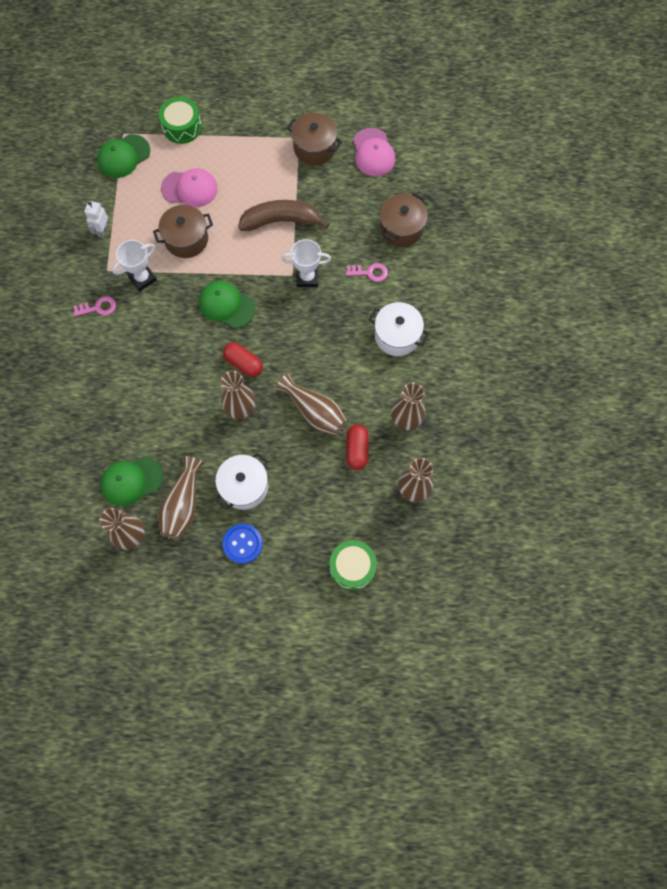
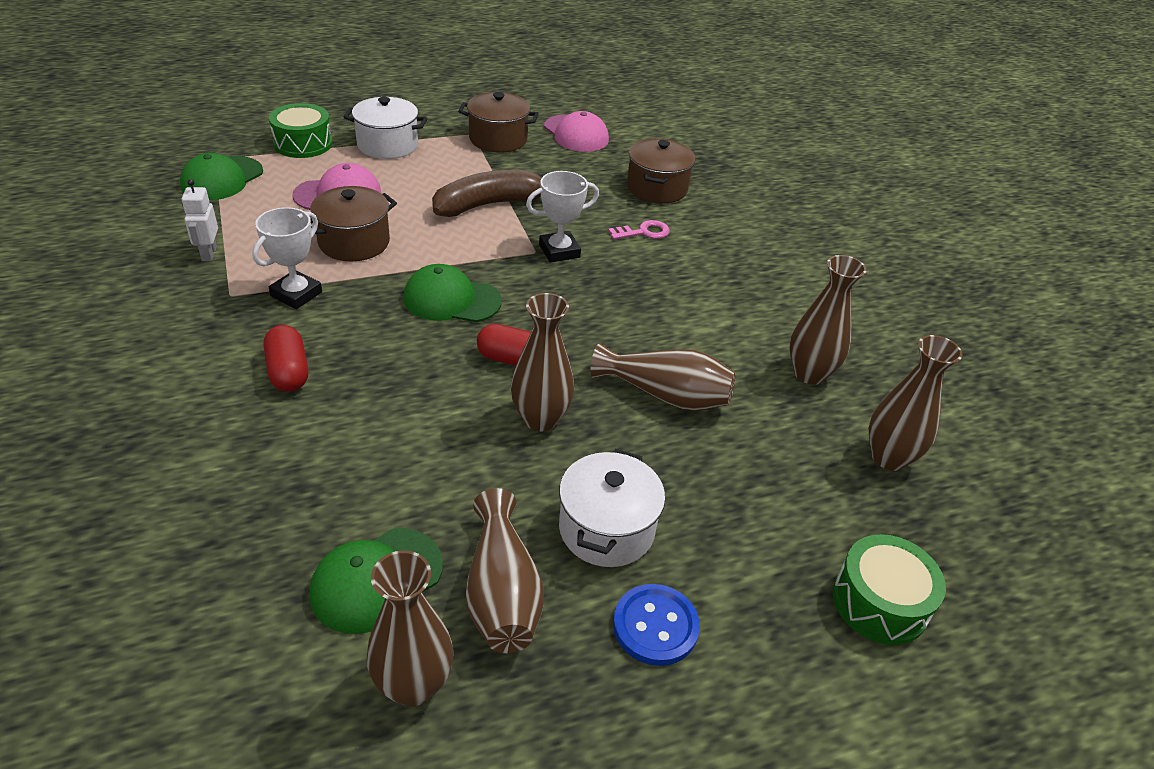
camera: 25 degrees left, 30 degrees down
pink key [73,296,116,316] -> none
red capsule [346,424,369,470] -> red capsule moved to [264,325,308,392]
white pot [369,302,429,356] -> white pot moved to [343,97,427,159]

